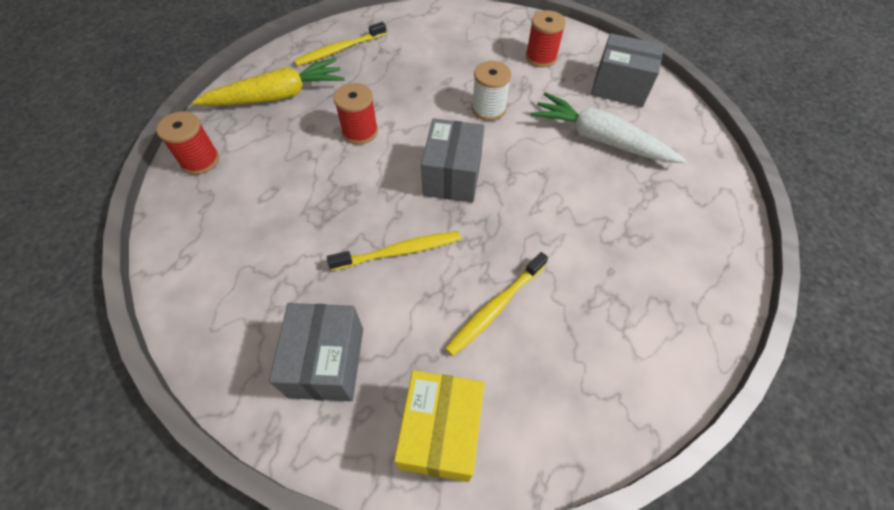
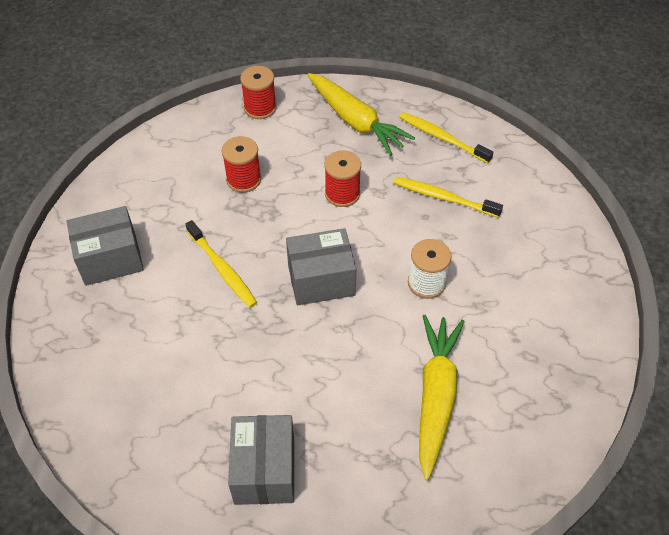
camera: 70 degrees right, 5 degrees down
yellow box [394,370,484,482] -> none
yellow toothbrush [445,252,548,356] -> yellow toothbrush moved to [394,177,503,218]
red spool [525,10,566,67] -> red spool moved to [222,136,261,192]
white carrot [531,92,686,163] -> yellow carrot [419,315,465,480]
grey box [591,33,664,107] -> grey box moved to [228,415,294,505]

